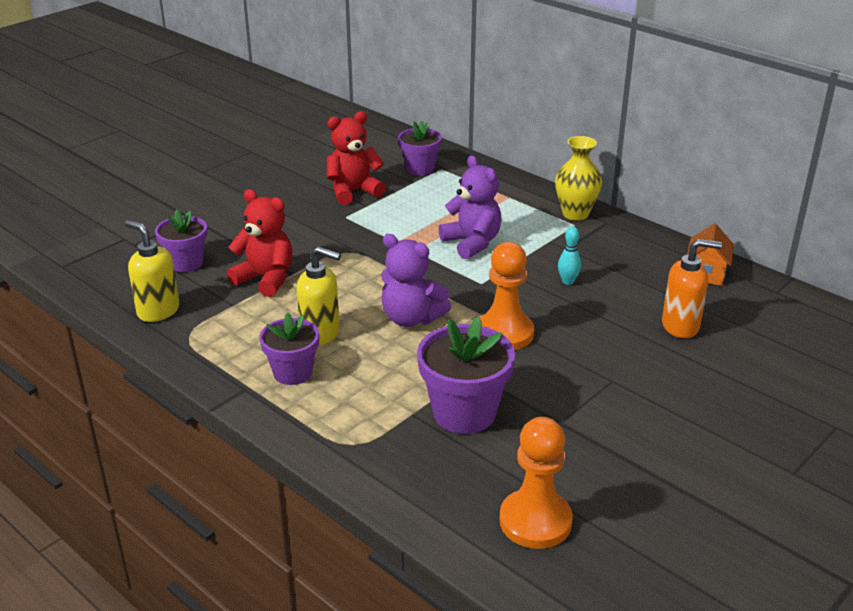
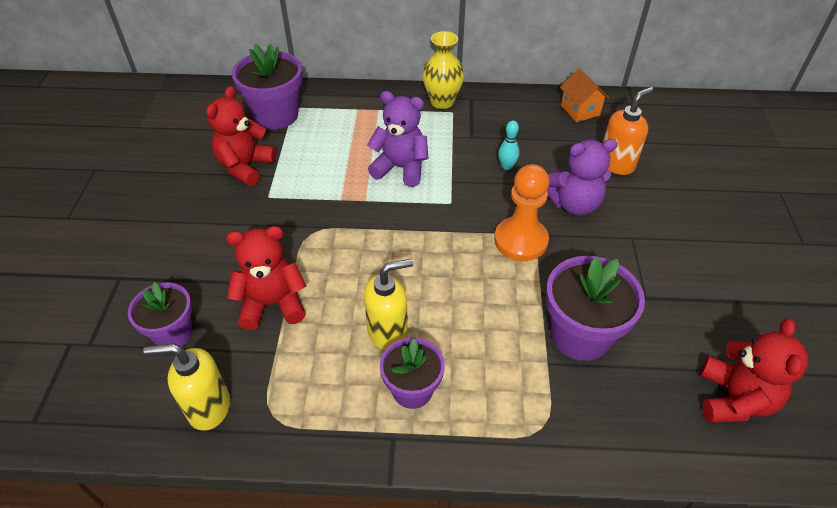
camera: 40 degrees left, 15 degrees up
purple teddy bear [381,234,451,327] -> purple teddy bear moved to [547,139,618,216]
purple flower pot [398,121,442,176] -> purple flower pot [232,44,303,129], size x1.54
orange pawn [499,417,573,549] -> red teddy bear [700,319,808,423]

